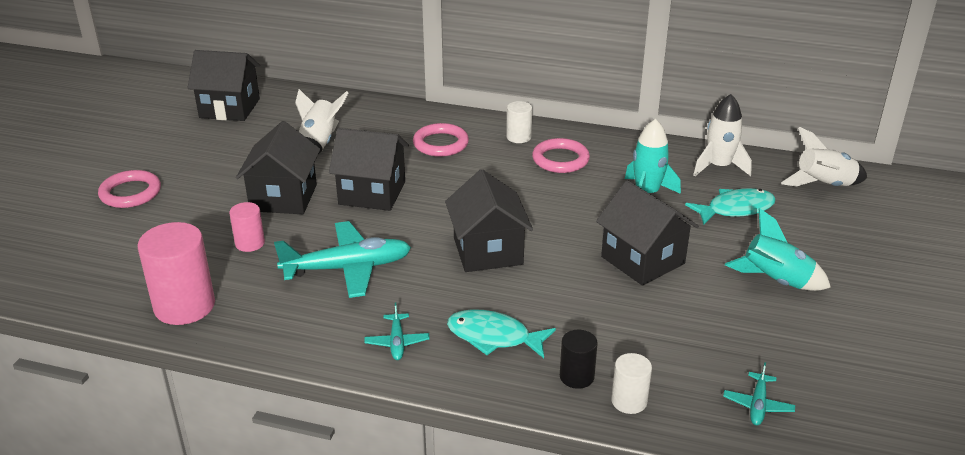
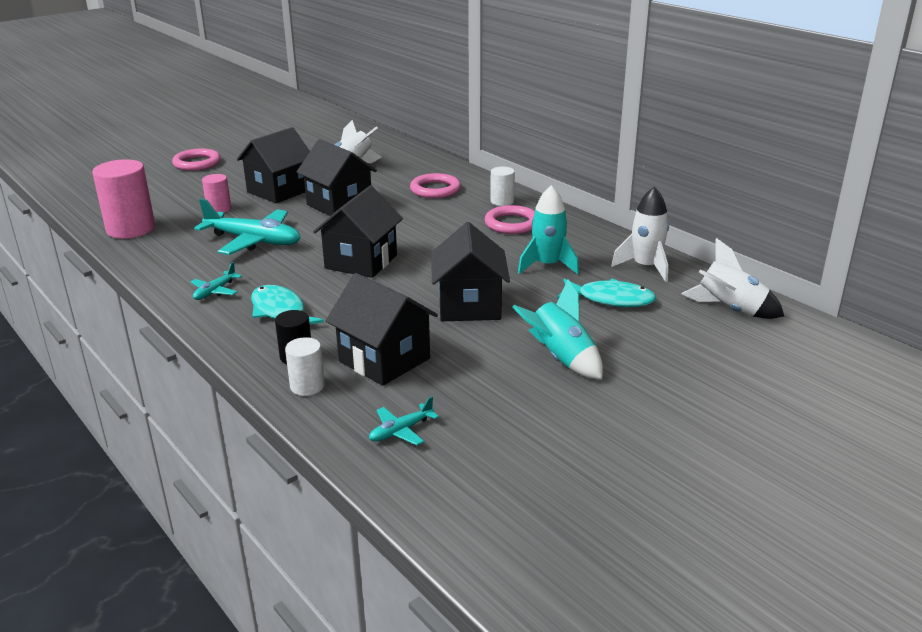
camera: 35 degrees right, 5 degrees down
black house [188,50,260,121] -> black house moved to [326,273,438,386]

